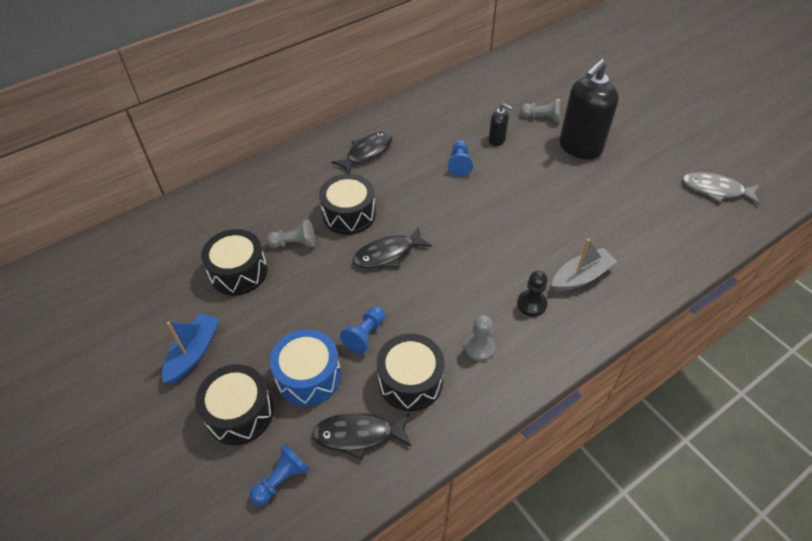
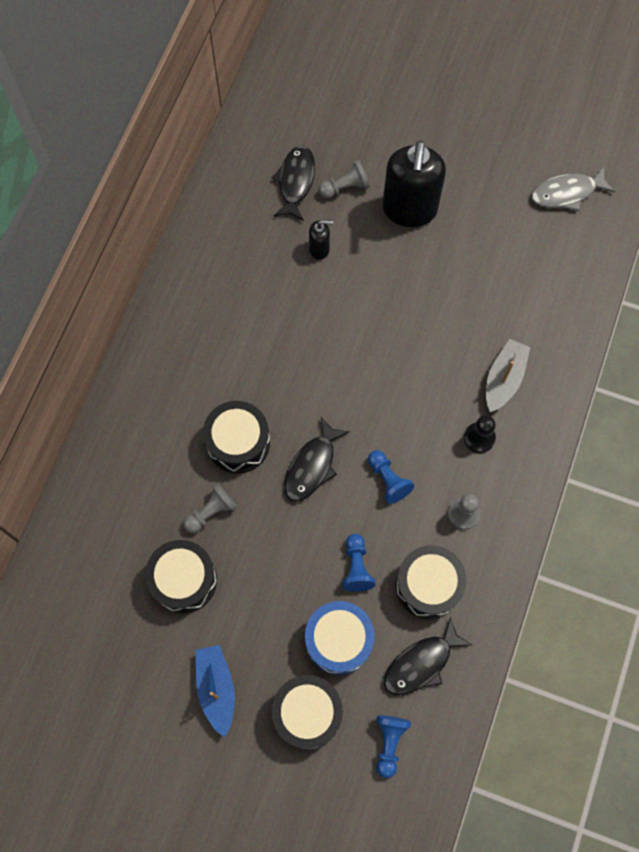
camera: 35 degrees left, 20 degrees up
black fish [331,132,392,174] -> black fish moved to [272,145,315,221]
blue pawn [448,140,473,177] -> blue pawn moved to [368,450,414,504]

